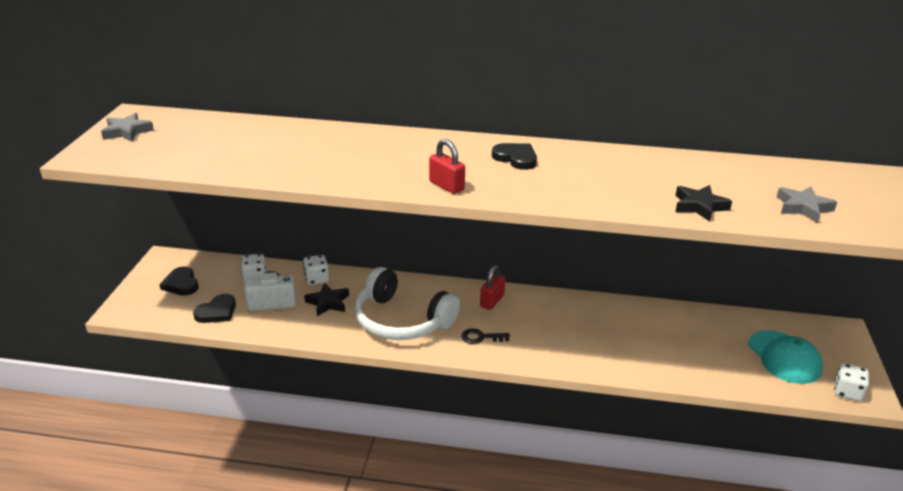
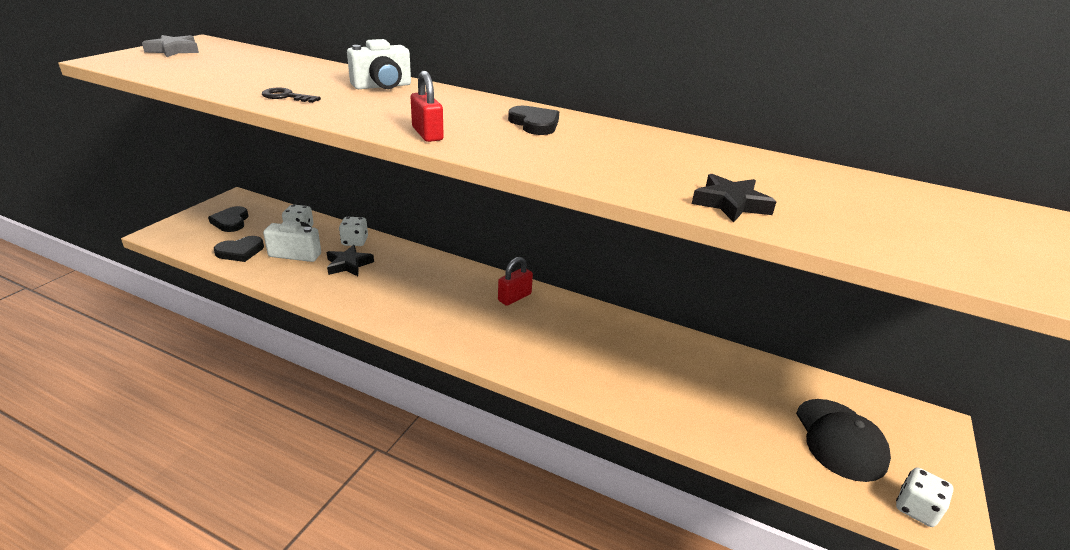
camera: 15 degrees right, 0 degrees up
white headphones [355,267,460,340] -> none
black key [461,328,510,344] -> black key moved to [262,88,321,103]
turquoise cap [748,330,823,384] -> black cap [796,399,891,482]
grey star [777,186,837,223] -> none
none -> white camera [347,39,411,89]

